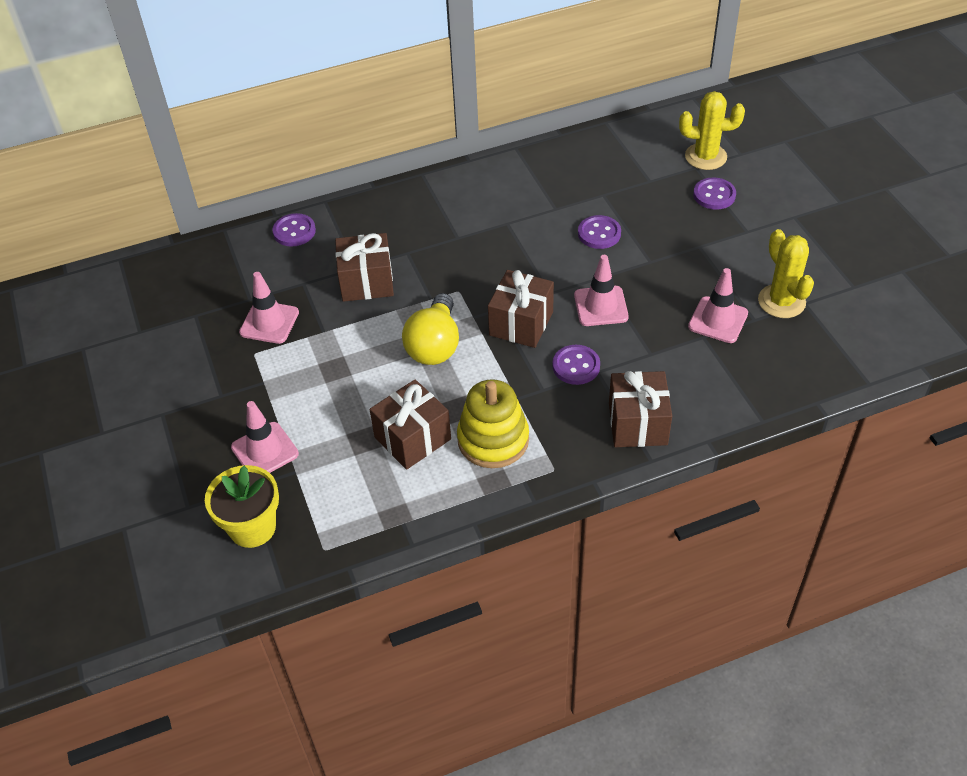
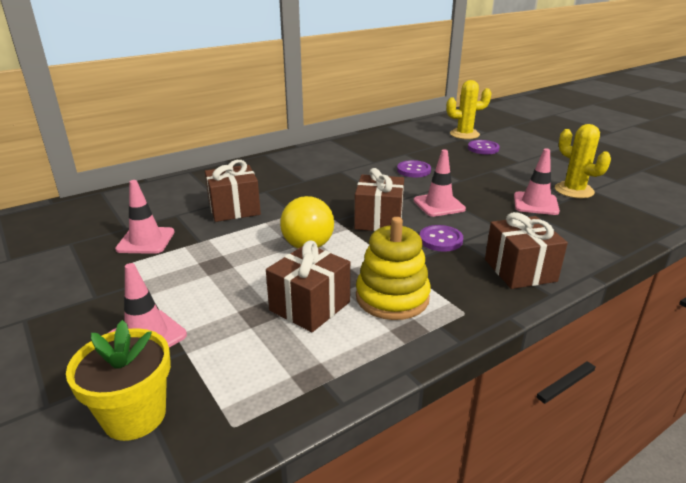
camera: 15 degrees left, 20 degrees down
purple button [272,213,316,247] -> none

